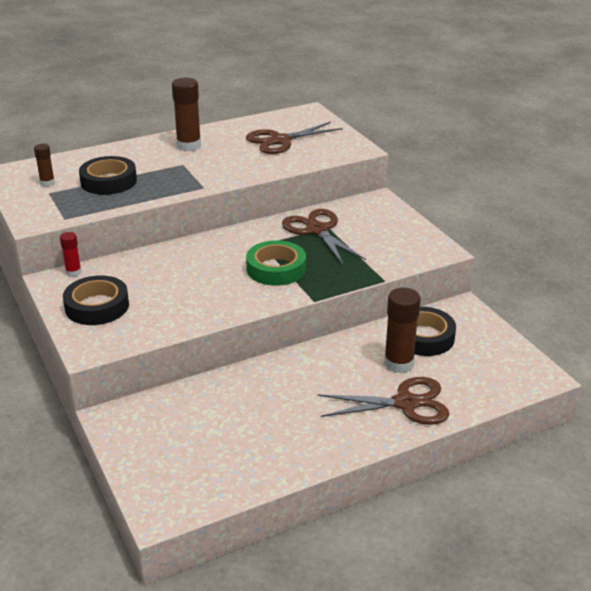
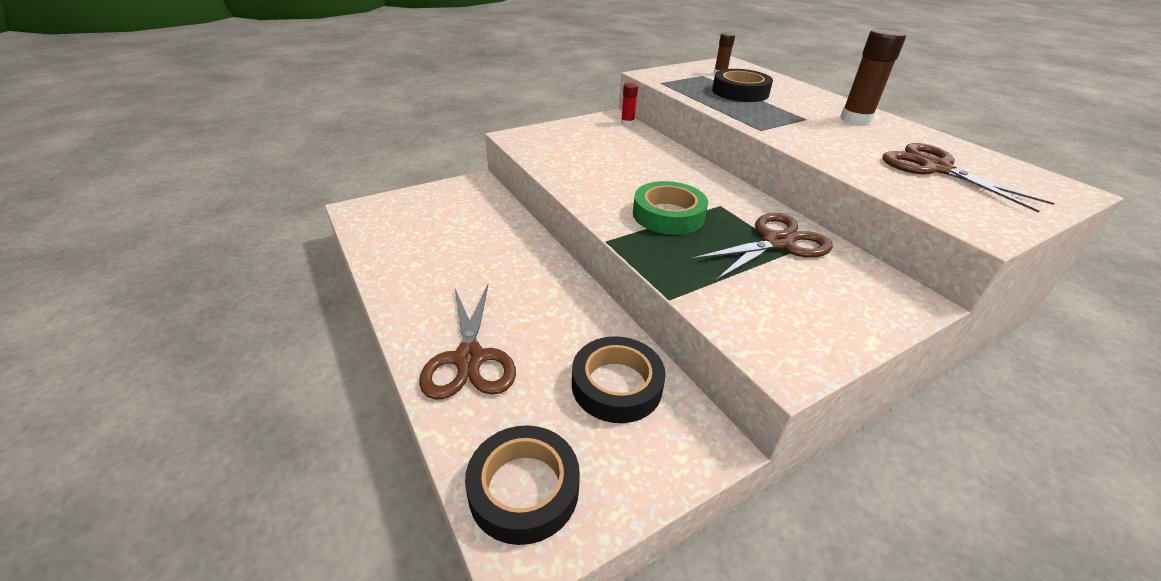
camera: 85 degrees right, 5 degrees up
black tape [63,275,129,325] -> black tape moved to [465,425,580,545]
brown glue stick [384,287,421,373] -> none

